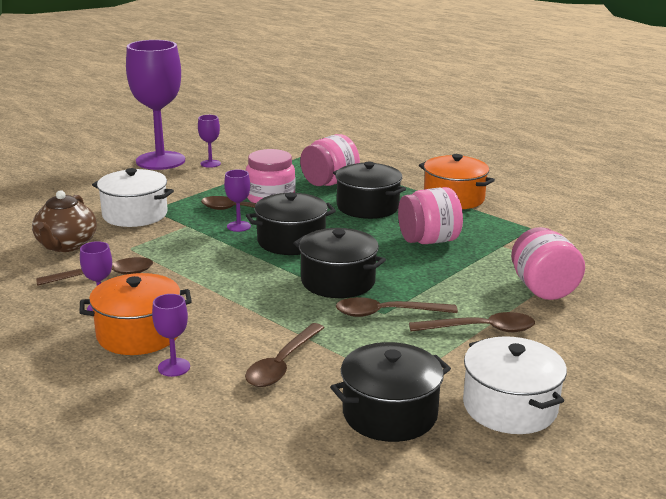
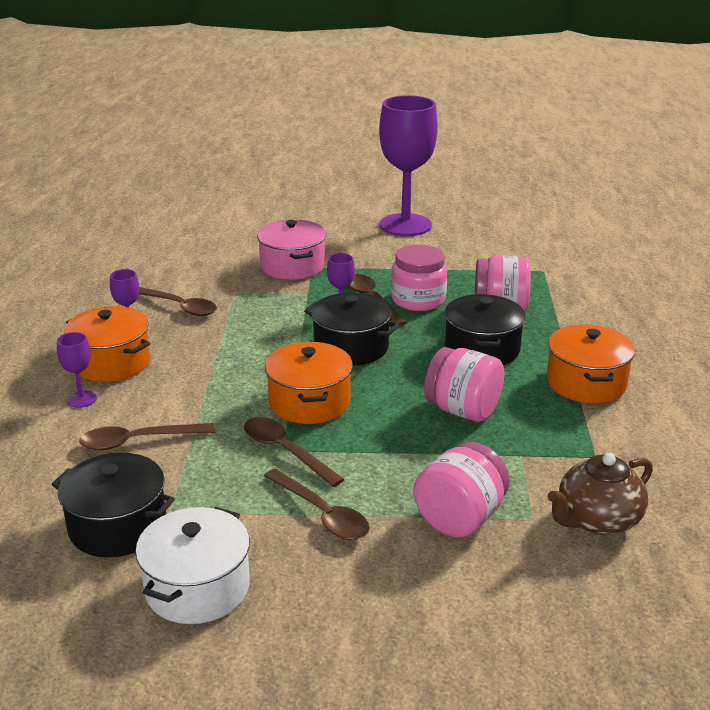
camera: 50 degrees right, 5 degrees up
brown teapot [32,190,97,252] -> brown teapot moved to [547,453,653,535]
white pot [92,168,174,227] -> pink pot [257,219,326,280]
purple goblet [198,115,221,168] -> none
black pot [293,228,386,298] -> orange pot [265,342,353,424]

